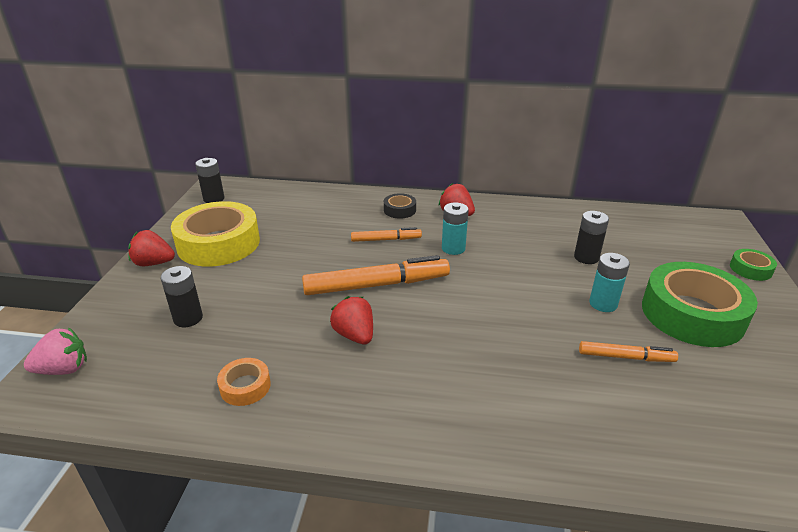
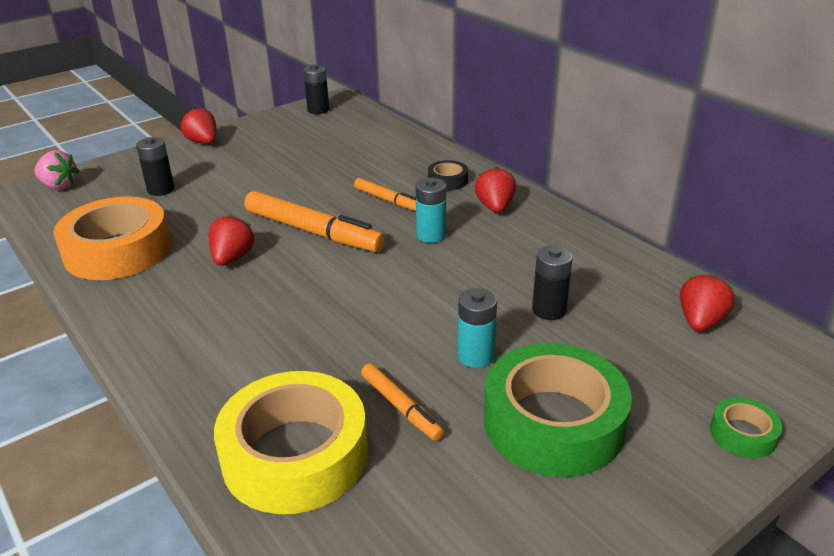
camera: 45 degrees right, 0 degrees up
yellow tape [171,201,260,267] -> yellow tape moved to [214,371,368,514]
orange tape [217,358,271,406] -> orange tape [54,196,171,280], size x2.26
none -> red strawberry [680,273,735,331]

